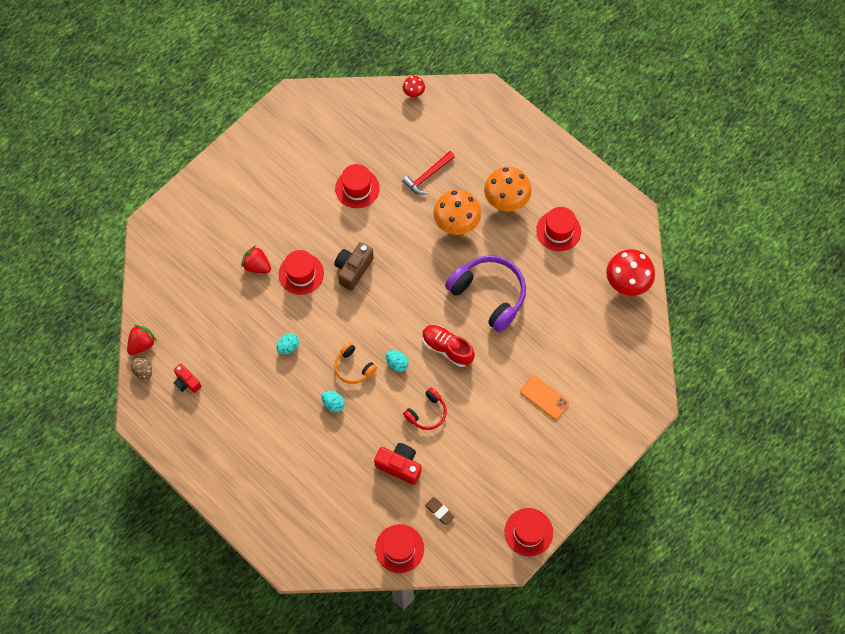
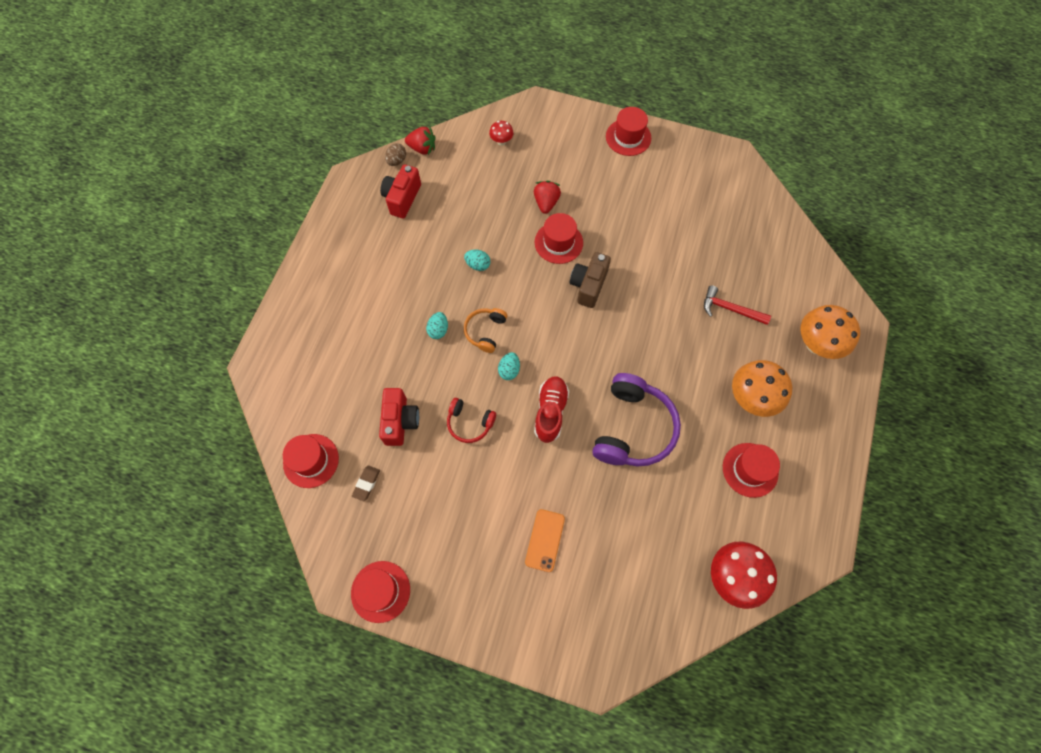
camera: 65 degrees right, 0 degrees up
red camera [174,364,202,393] -> red camera [380,164,421,218], size x1.55
brown camera [334,242,374,291] -> brown camera turned 75 degrees counterclockwise [570,252,611,308]
red hat [335,164,379,208] -> red hat moved to [606,107,651,156]
red mushroom [403,76,425,97] -> red mushroom moved to [489,121,514,146]
orange mushroom [433,189,481,235] -> orange mushroom moved to [801,305,860,359]

